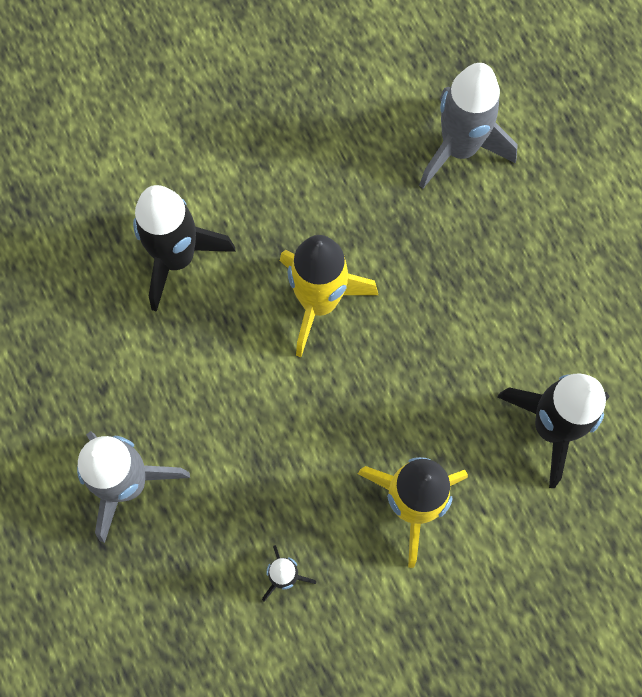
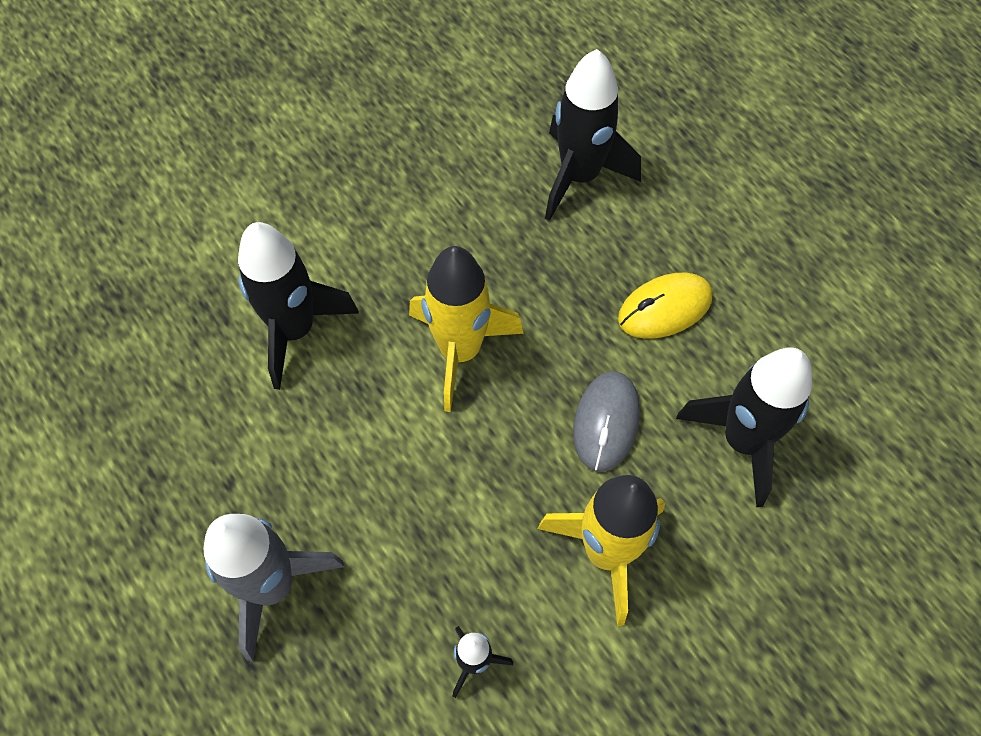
camera: 10 degrees left, 10 degrees down
grey rocket [419,63,518,189] -> black rocket [545,49,641,221]
none -> grey mouse [573,371,640,472]
none -> yellow mouse [618,273,713,339]

